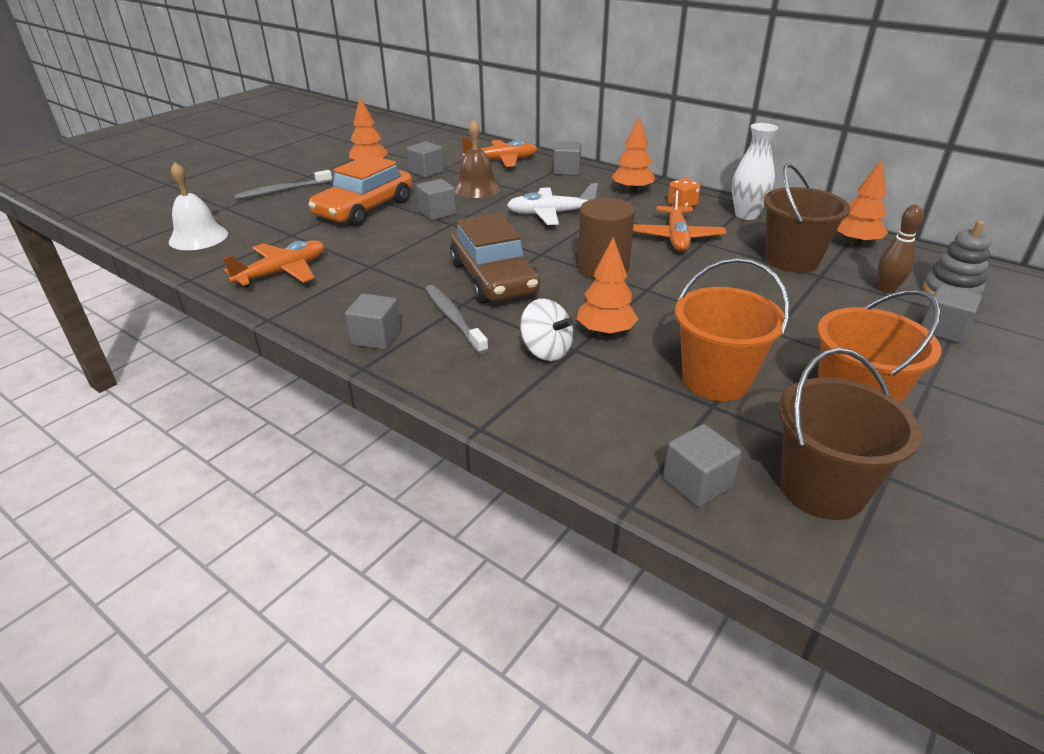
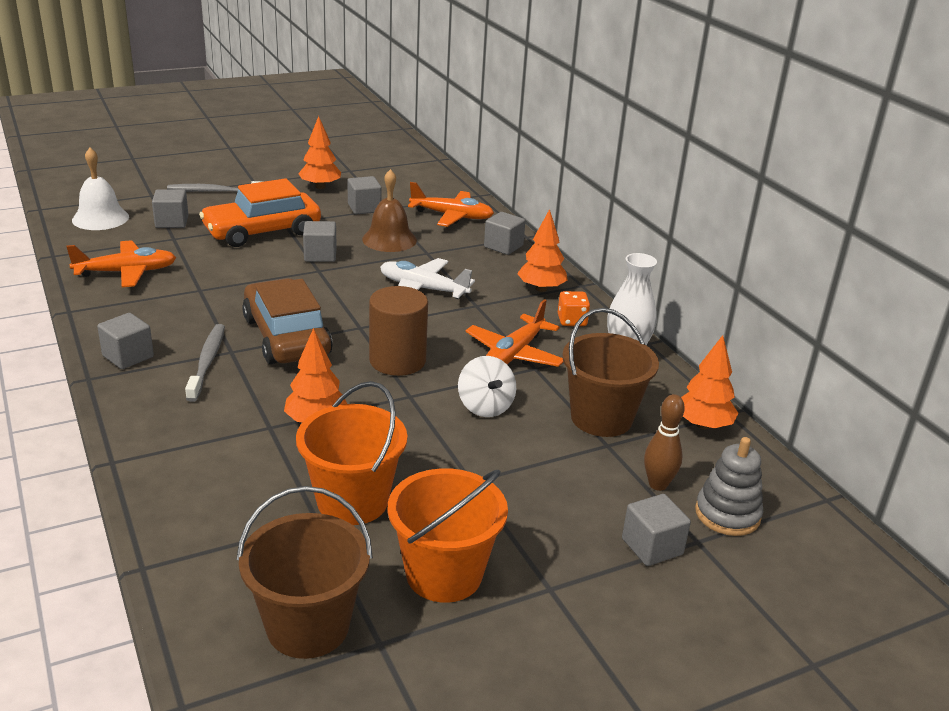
camera: 25 degrees right, 5 degrees down
brown car [450,213,540,304] -> brown car turned 150 degrees clockwise [242,278,333,364]
white spinning top [520,298,574,361] -> white spinning top moved to [458,356,516,417]
grey cube [663,424,741,507] -> grey cube moved to [152,189,189,228]

